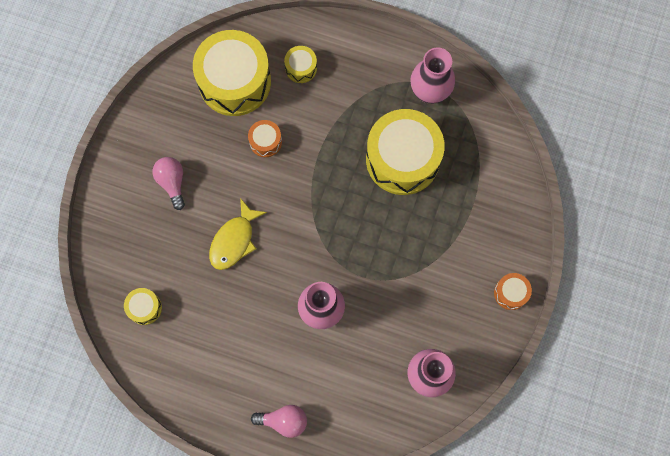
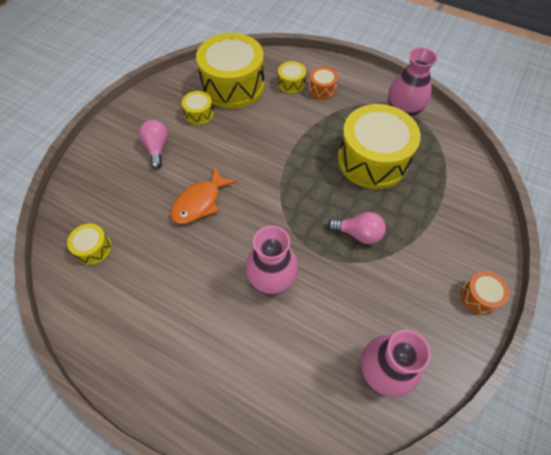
camera: 10 degrees right, 15 degrees down
yellow fish [209,198,267,270] -> orange fish [170,167,237,224]
orange drum [248,120,282,157] -> orange drum moved to [309,67,338,100]
pink light bulb [251,405,307,438] -> pink light bulb moved to [327,212,386,244]
none -> yellow drum [182,91,214,125]

